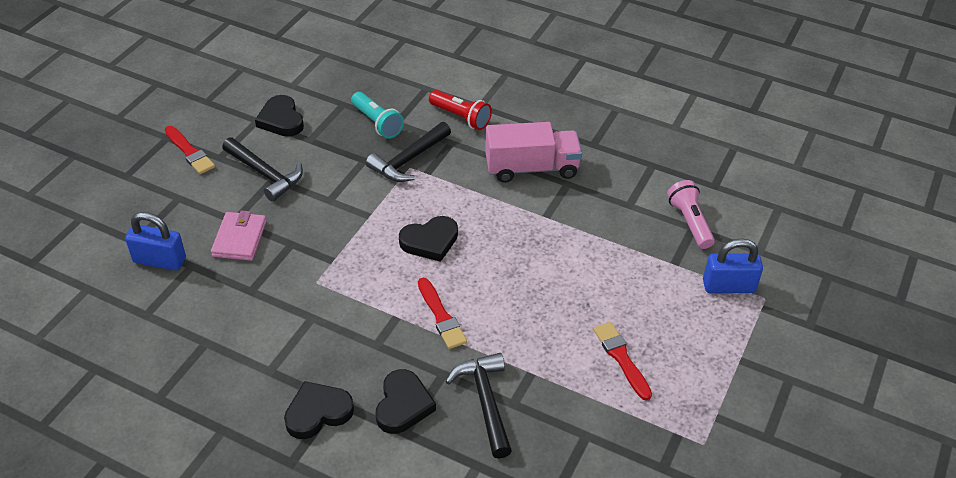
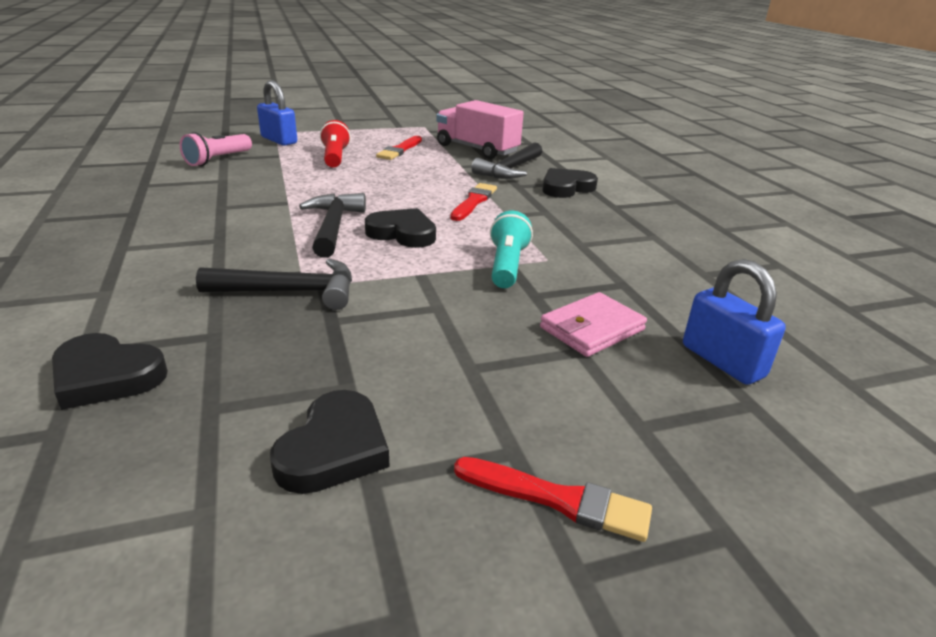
camera: 135 degrees left, 15 degrees down
red brush [164,126,215,174] -> red brush turned 105 degrees clockwise [454,457,652,542]
black hammer [222,137,303,202] -> black hammer moved to [299,193,366,258]
black heart [284,381,354,439] -> black heart moved to [52,333,168,410]
turquoise flashlight [351,92,404,139] -> turquoise flashlight moved to [490,211,533,288]
red flashlight [429,90,492,130] -> red flashlight moved to [320,120,351,168]
pink truck [485,122,582,183] -> pink truck moved to [436,100,523,159]

